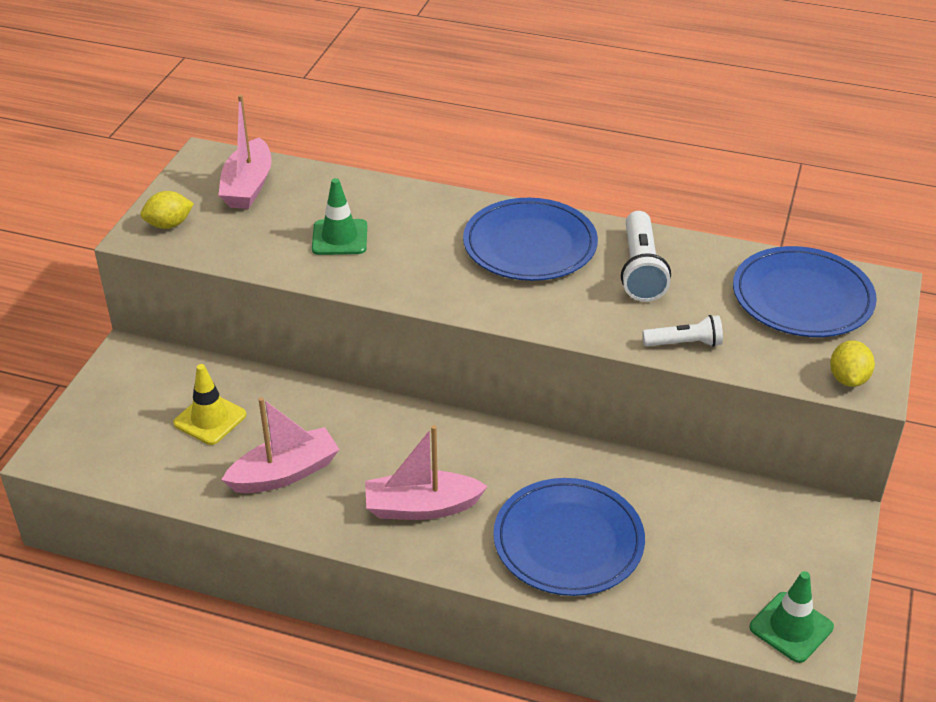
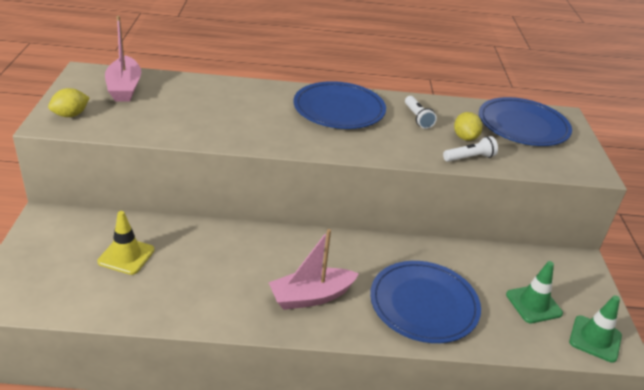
camera: 20 degrees left, 5 degrees down
pink boat [221,397,340,493] -> none
green traffic cone [312,178,367,255] -> green traffic cone moved to [506,261,563,323]
white flashlight [621,211,671,302] -> white flashlight [405,96,437,129], size x0.62
yellow lemon [830,340,875,387] -> yellow lemon moved to [454,112,482,141]

